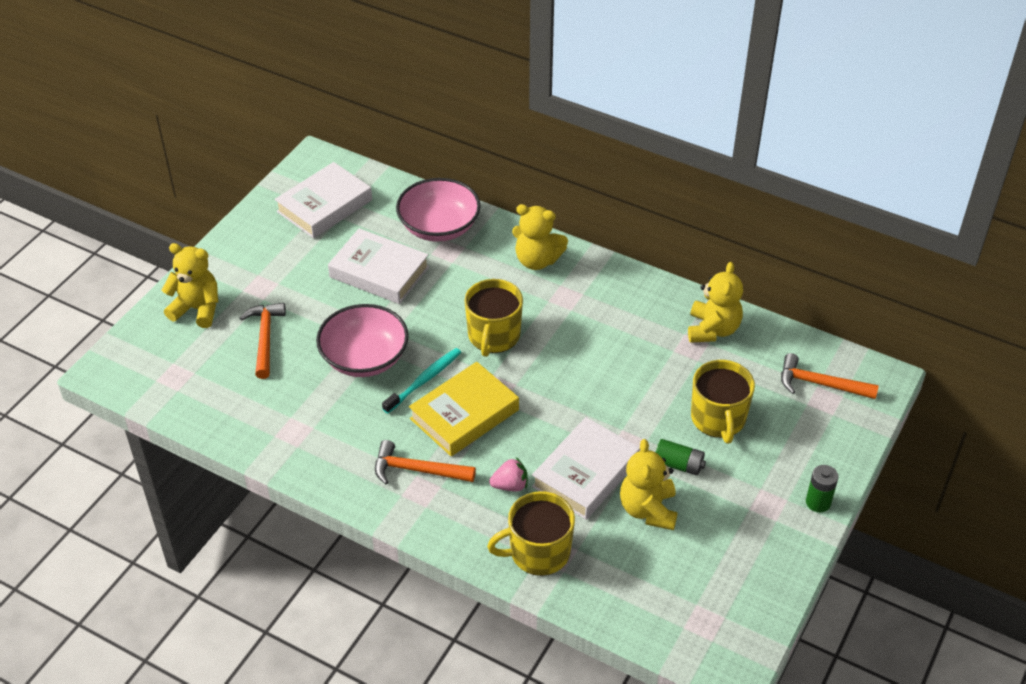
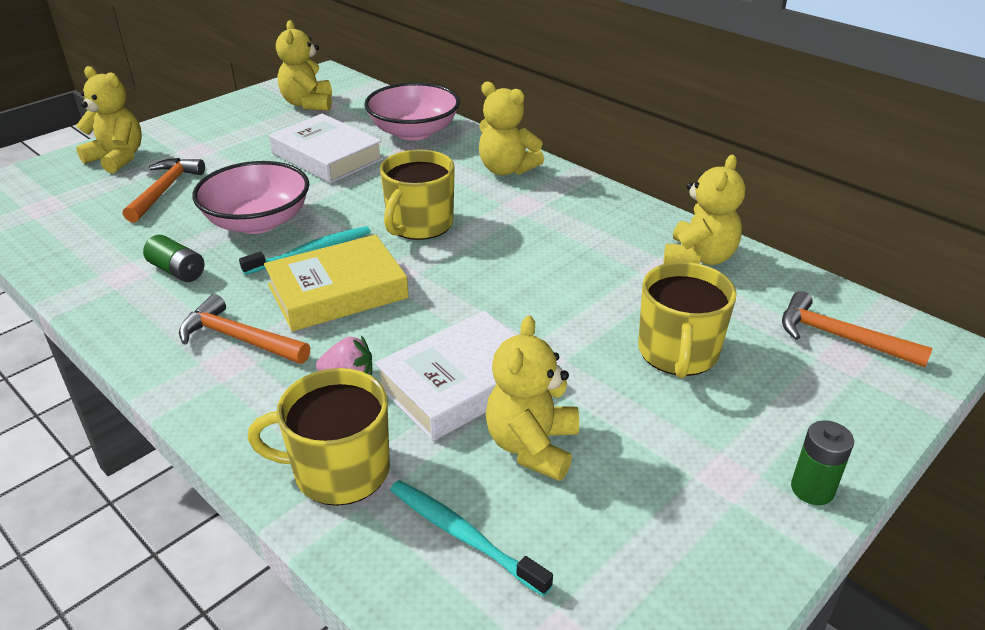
camera: 15 degrees right, 10 degrees down
white book [275,162,372,239] -> yellow teddy bear [276,20,332,111]
green battery [656,439,706,476] -> green battery moved to [143,235,204,282]
none -> turquoise toothbrush [390,480,553,597]

